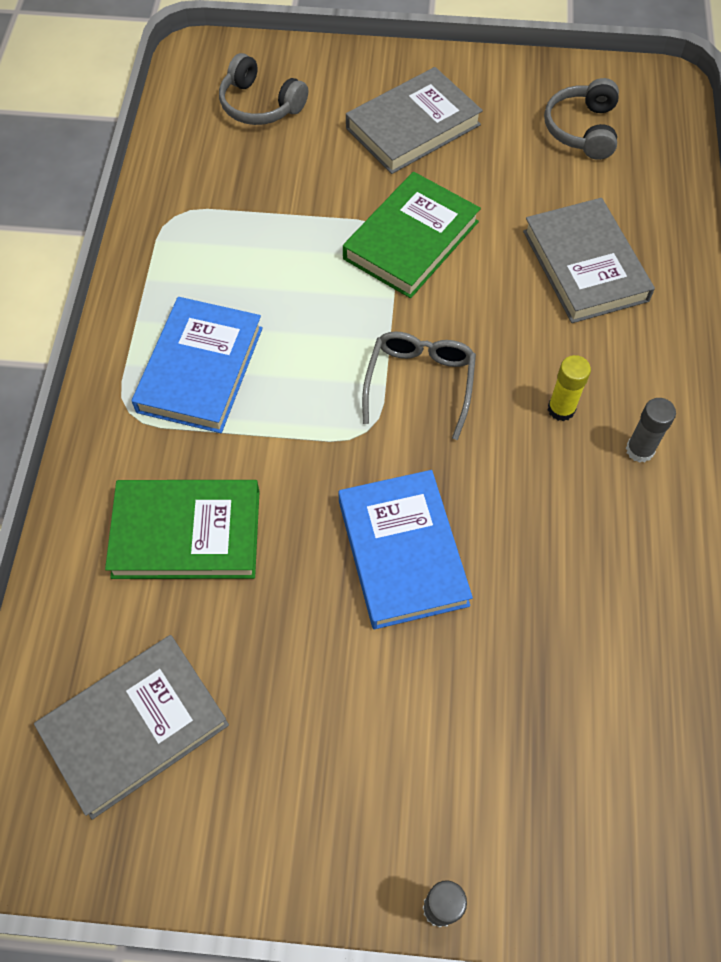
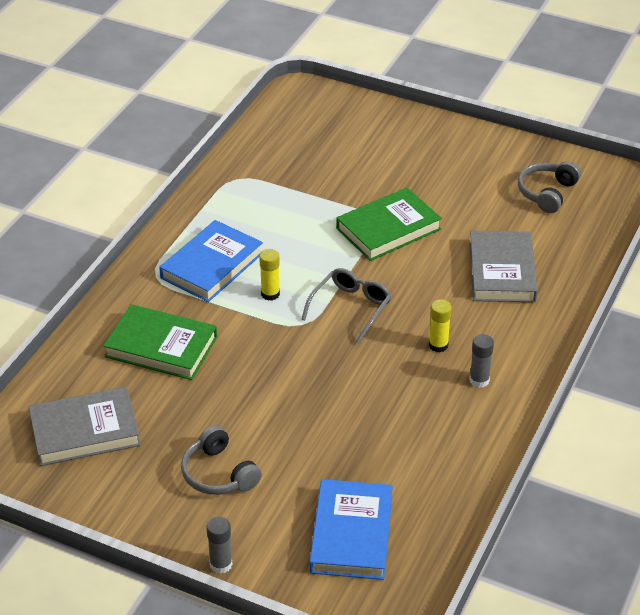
camera: 20 degrees right, 20 degrees down
grey headphones [219,53,308,125] -> grey headphones moved to [181,425,262,495]
blue book [338,470,473,630] -> blue book moved to [309,479,393,580]
grey book [346,67,483,174] -> none
none -> yellow glue stick [259,249,280,301]

